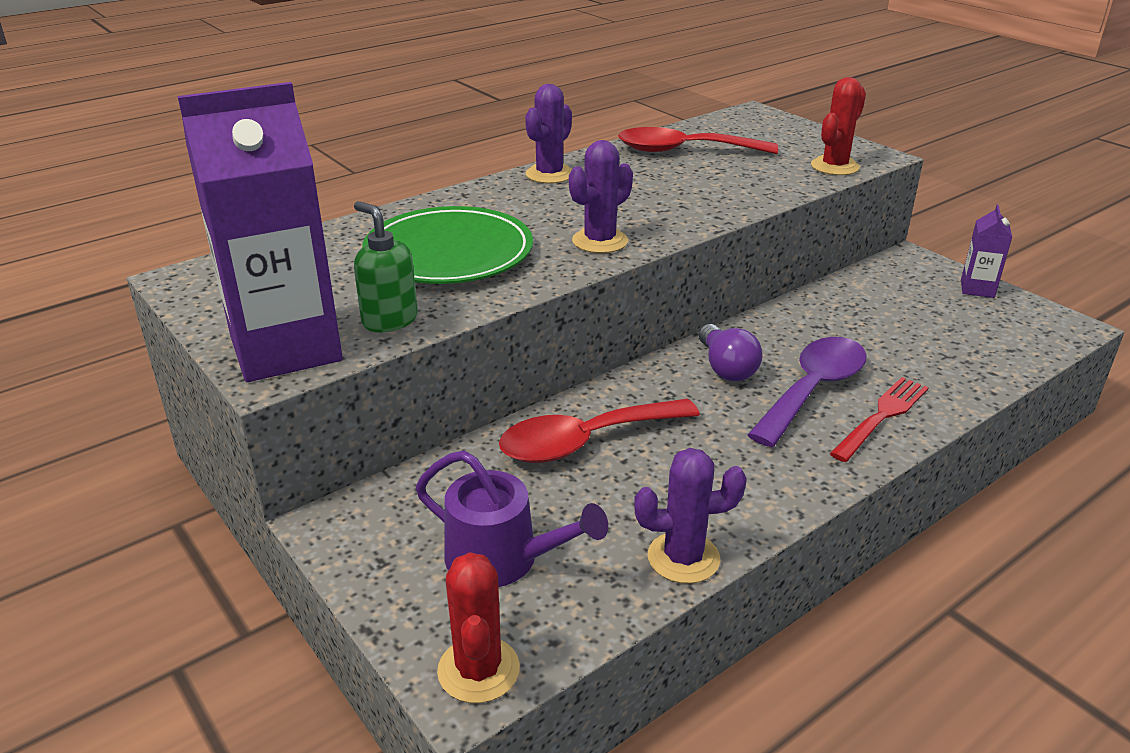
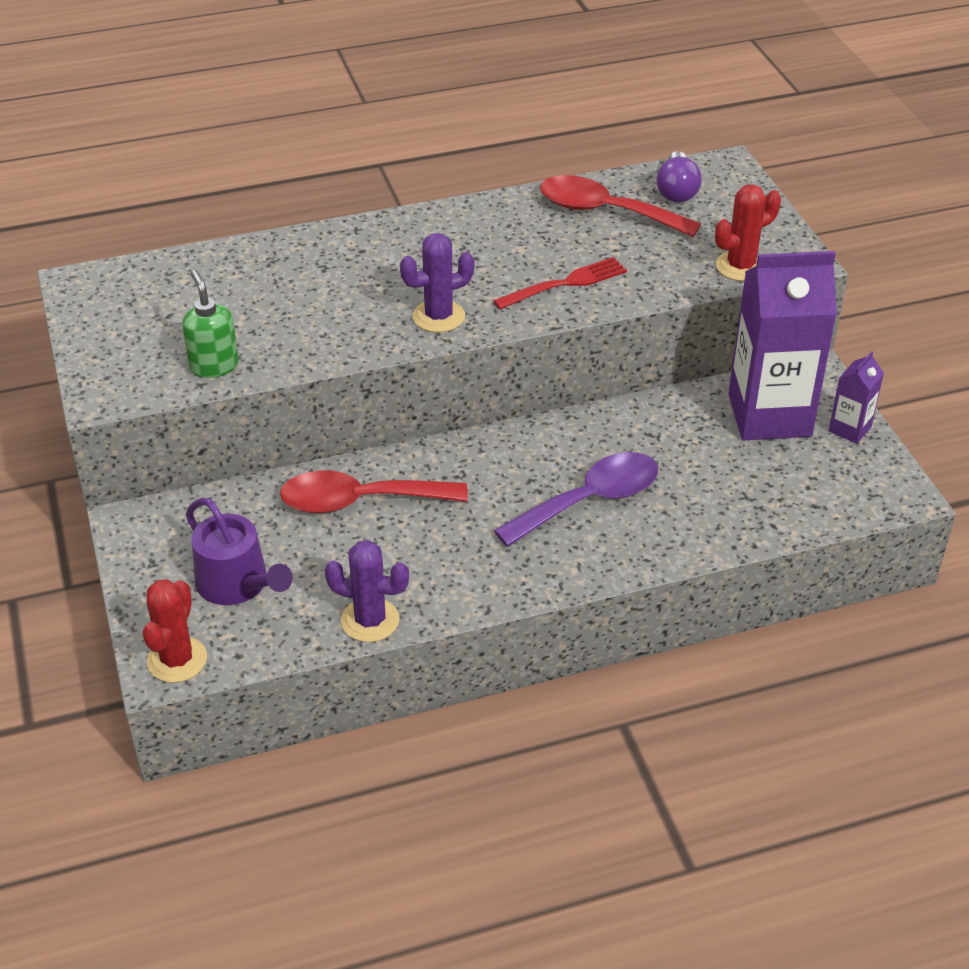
camera: 20 degrees right, 10 degrees up
purple carton [177,82,343,382] -> purple carton moved to [728,251,837,440]
green plate [362,206,533,284] -> none
purple cactus [525,84,572,184] -> none
purple light bulb [699,324,763,381] -> purple light bulb moved to [656,151,702,202]
red fork [830,377,929,462] -> red fork moved to [493,257,627,310]

